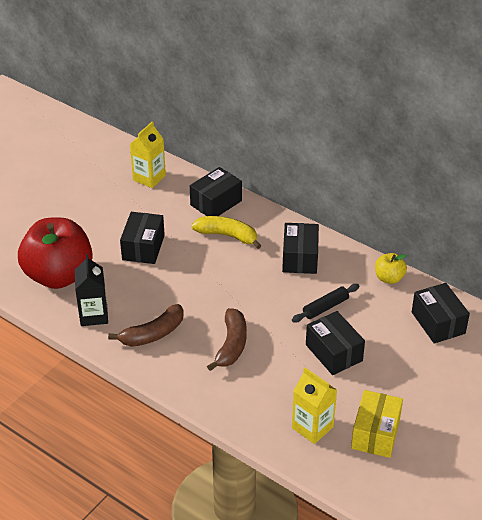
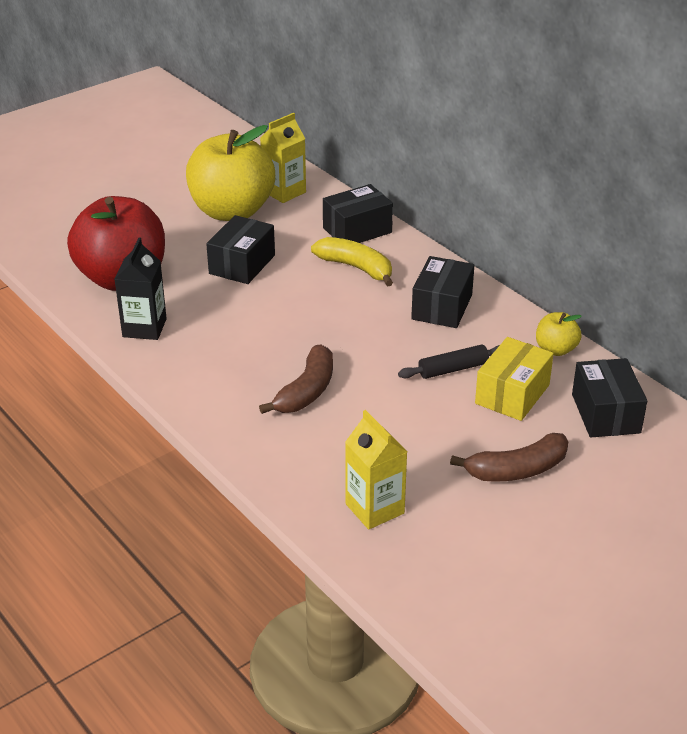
camera: 15 degrees right, 5 degrees down
brown banana [108,304,184,347] -> brown banana moved to [450,433,569,482]
black box [306,311,365,375] -> none
yellow box [351,390,403,458] -> yellow box moved to [475,337,554,421]
none -> yellow apple [186,125,275,221]

